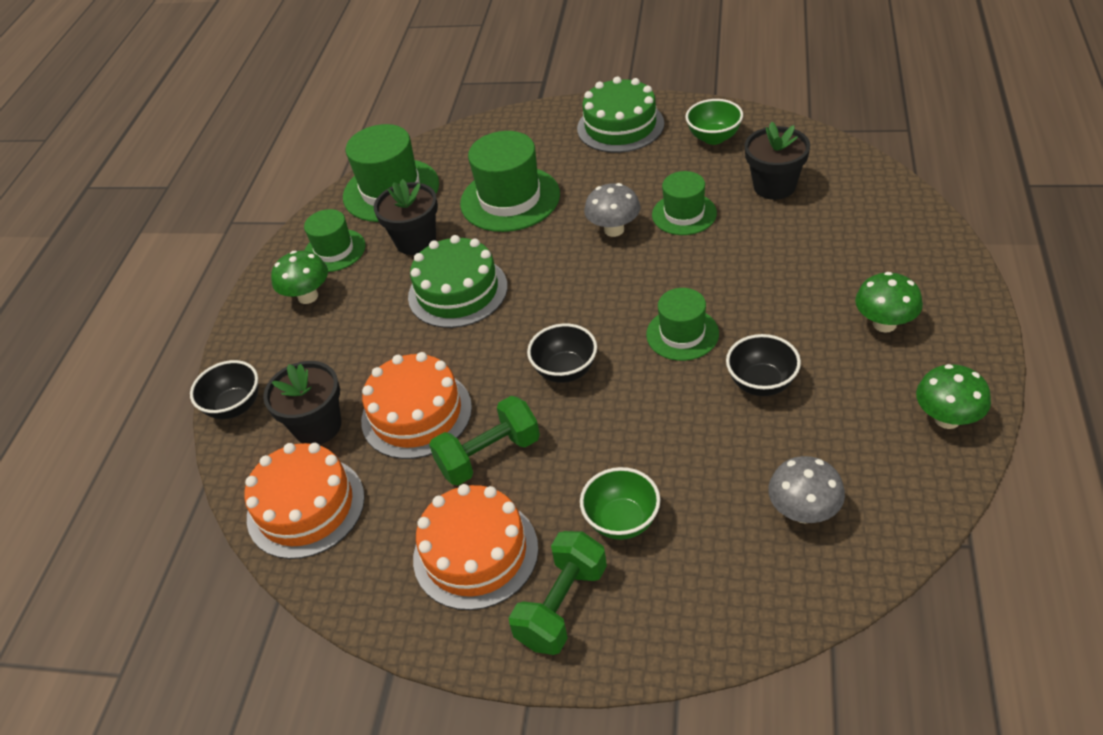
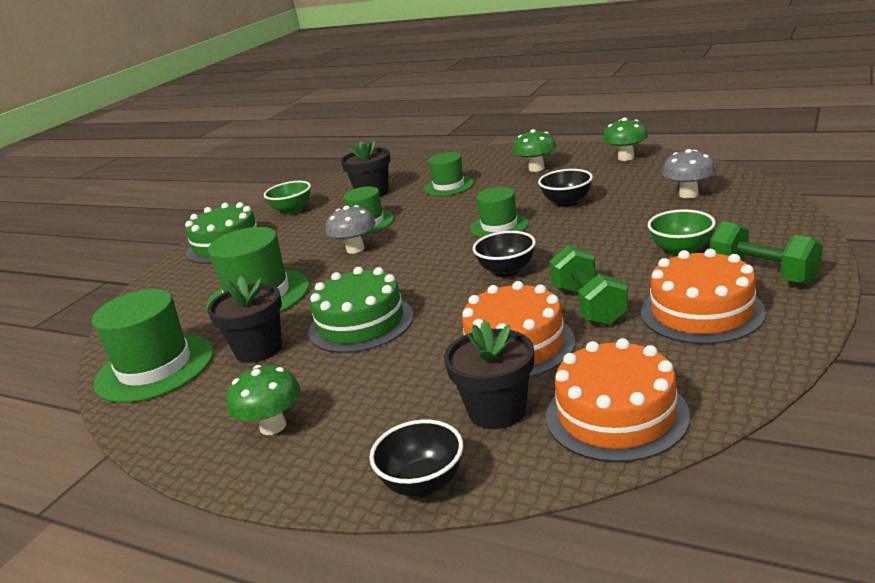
camera: 75 degrees left, 20 degrees down
green hat [304,209,366,272] -> green hat moved to [424,152,474,196]

